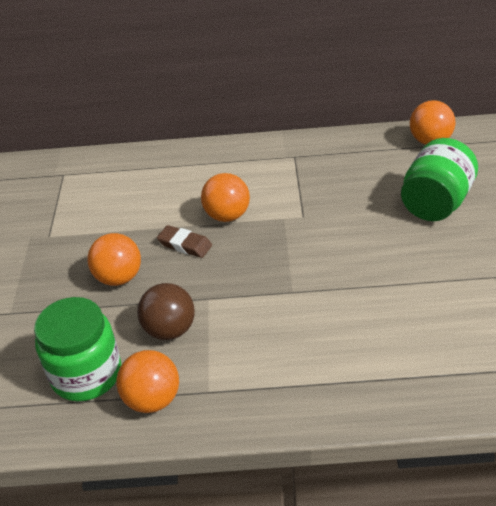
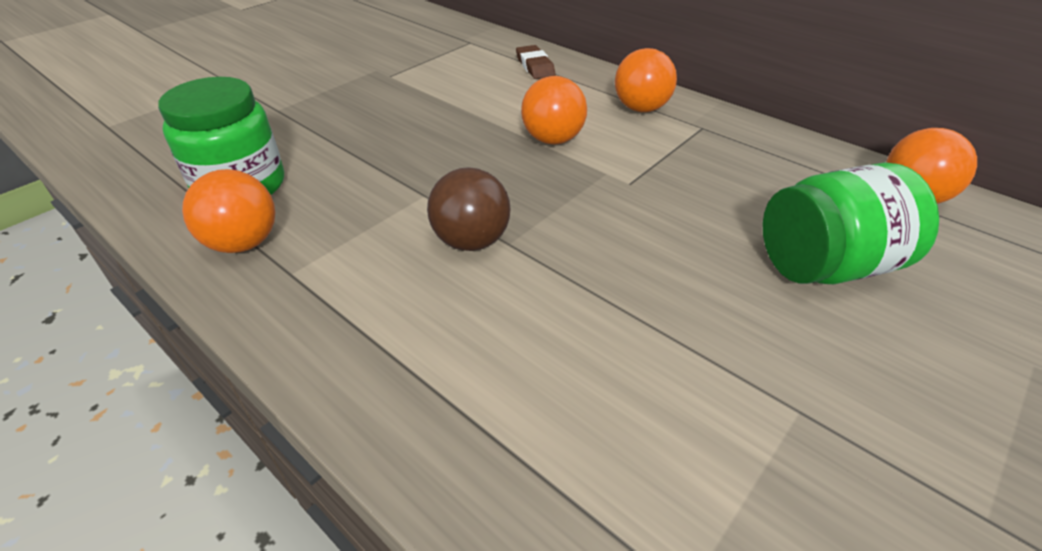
camera: 40 degrees right, 0 degrees up
orange ball [87,233,141,286] -> orange ball moved to [615,48,677,112]
brown ball [137,283,195,340] -> brown ball moved to [427,167,511,251]
brown eraser [157,225,212,258] -> brown eraser moved to [516,45,556,79]

